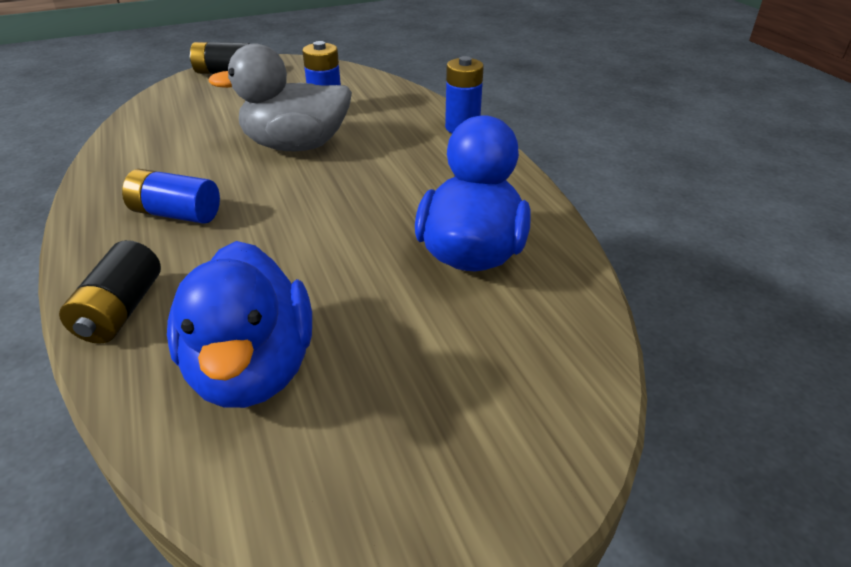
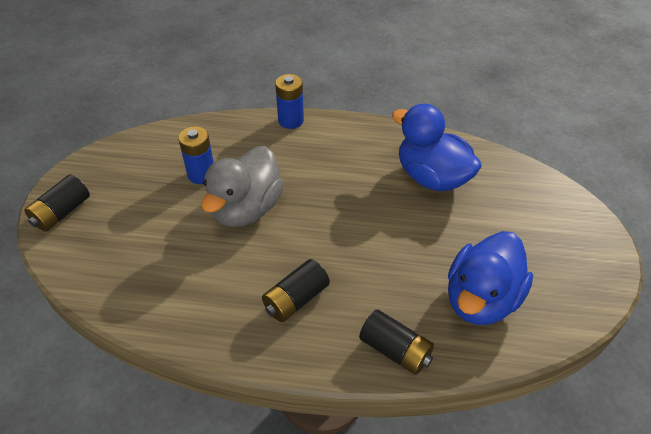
camera: 60 degrees left, 10 degrees up
blue battery [122,169,220,224] -> black battery [262,259,330,322]
blue duck [167,241,312,408] -> blue duck turned 105 degrees clockwise [448,231,533,325]

